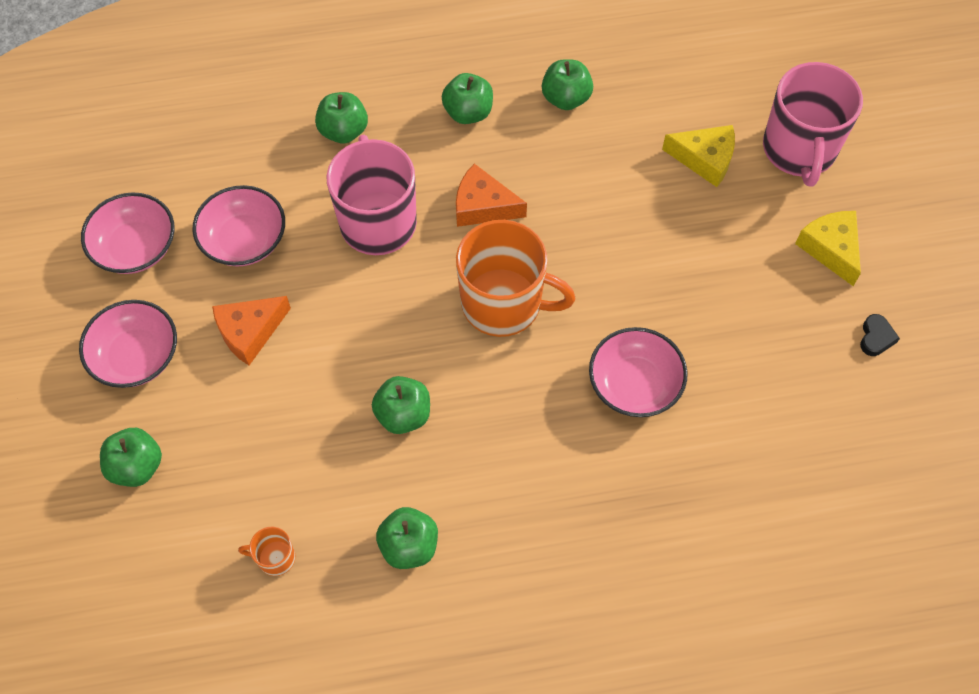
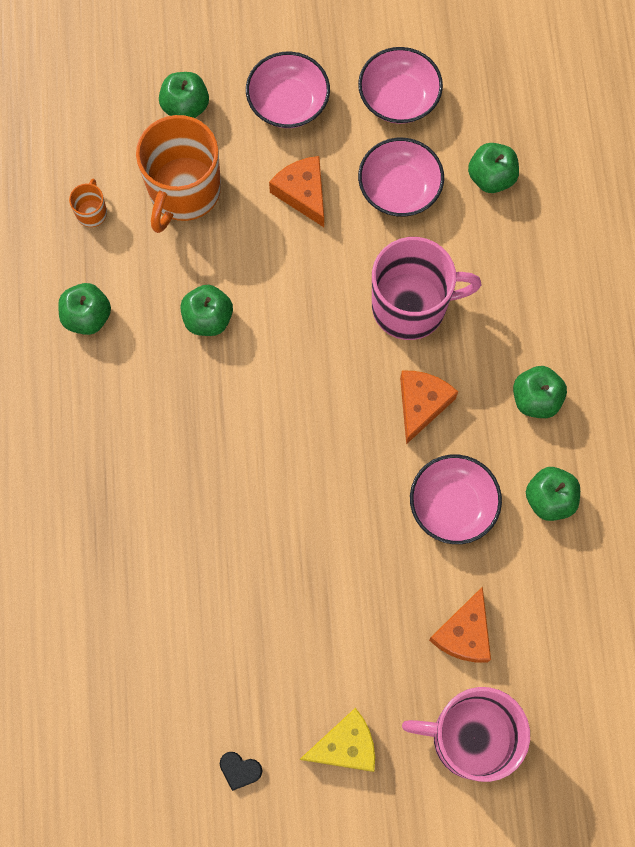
camera: 95 degrees right, 10 degrees up
green apple [315,92,368,144] -> green apple moved to [468,143,519,193]
orange mug [456,220,576,337] -> orange mug moved to [136,115,221,233]
pink bowl [589,327,688,417] -> pink bowl moved to [410,454,502,544]
yellow cheese [662,125,735,187] -> orange cheese [429,586,491,662]

